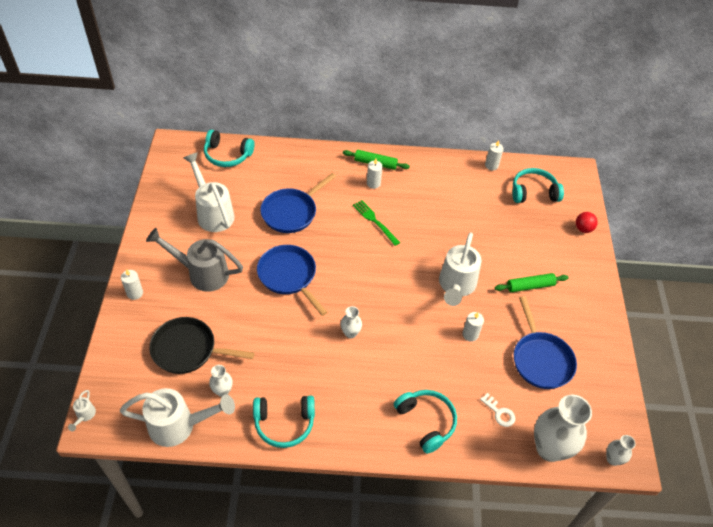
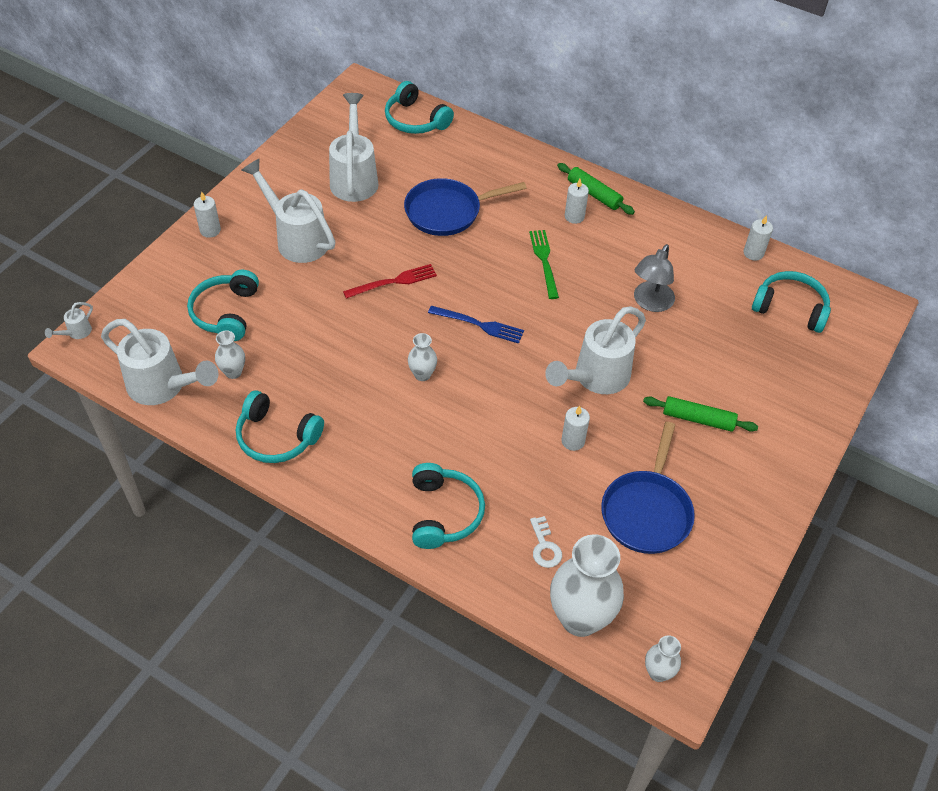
camera: 30 degrees right, 0 degrees up
grey watering can [146,228,243,292] -> white watering can [241,158,335,263]
black pan [149,317,255,374] -> turquoise headphones [187,270,259,341]
blue pan [257,245,328,316] -> red fork [343,264,437,299]
red ball [576,212,598,233] -> none
none -> blue fork [428,306,524,344]
none -> grey lamp [634,244,675,312]

